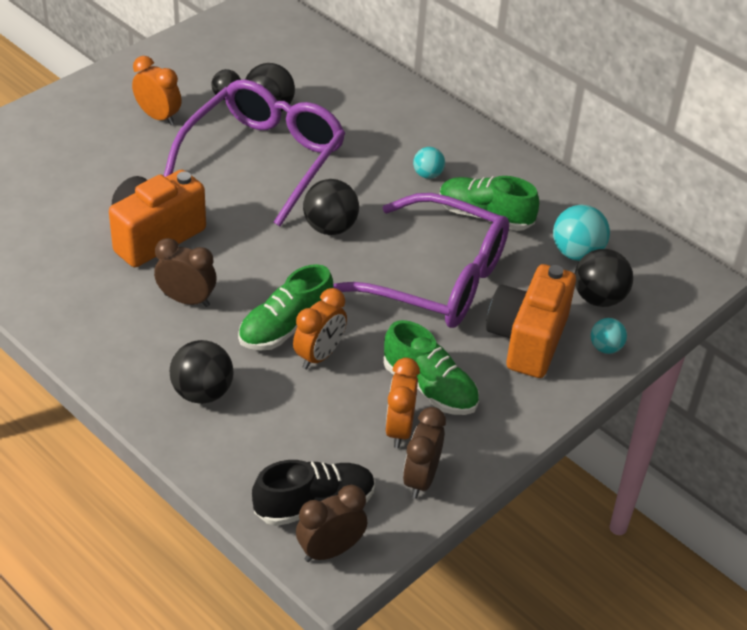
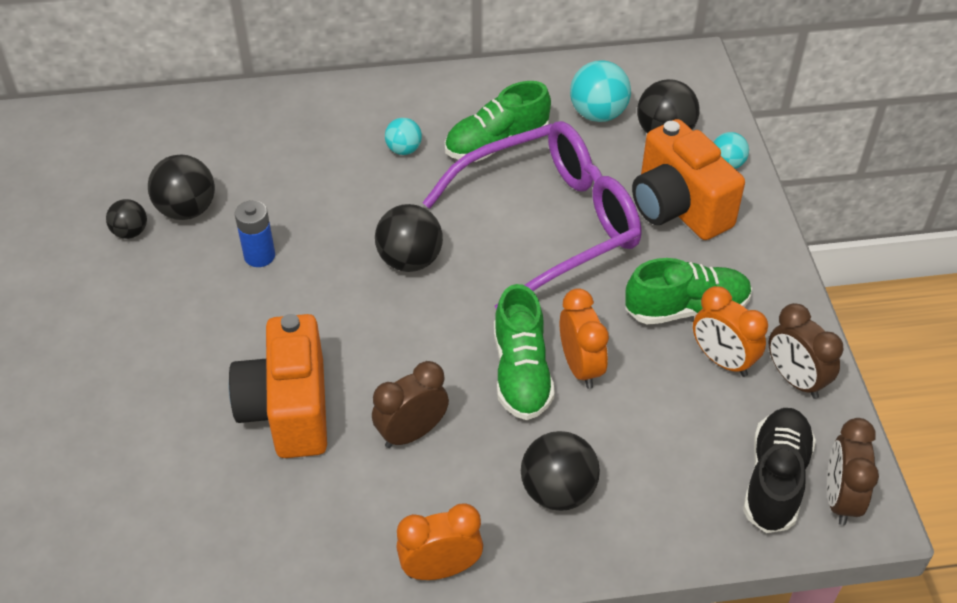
camera: 50 degrees left, 5 degrees up
orange clock [132,56,181,125] -> orange clock moved to [396,504,483,580]
purple glasses [164,79,346,226] -> blue battery [235,200,275,267]

